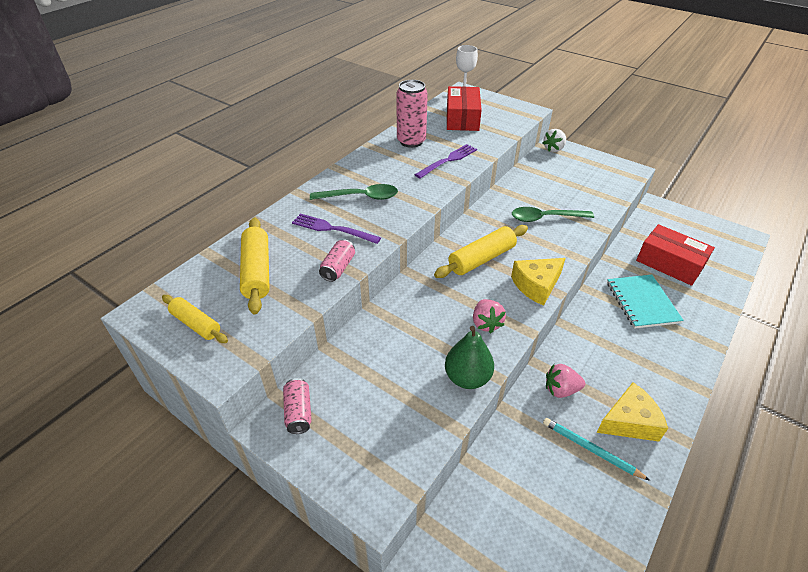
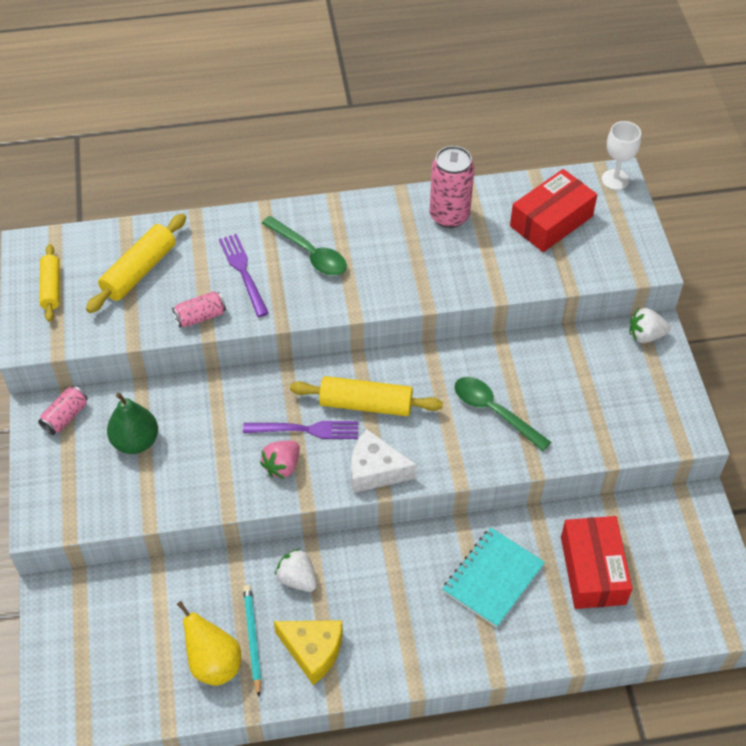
camera: 45 degrees right, 10 degrees up
purple fork [415,144,477,179] -> purple fork moved to [243,421,358,439]
green pear [445,326,494,389] -> green pear moved to [107,393,158,454]
yellow cheese [511,258,565,306] -> white cheese [351,429,417,493]
pink strawberry [546,364,585,398] -> white strawberry [275,548,317,592]
none -> yellow pear [177,601,241,686]

